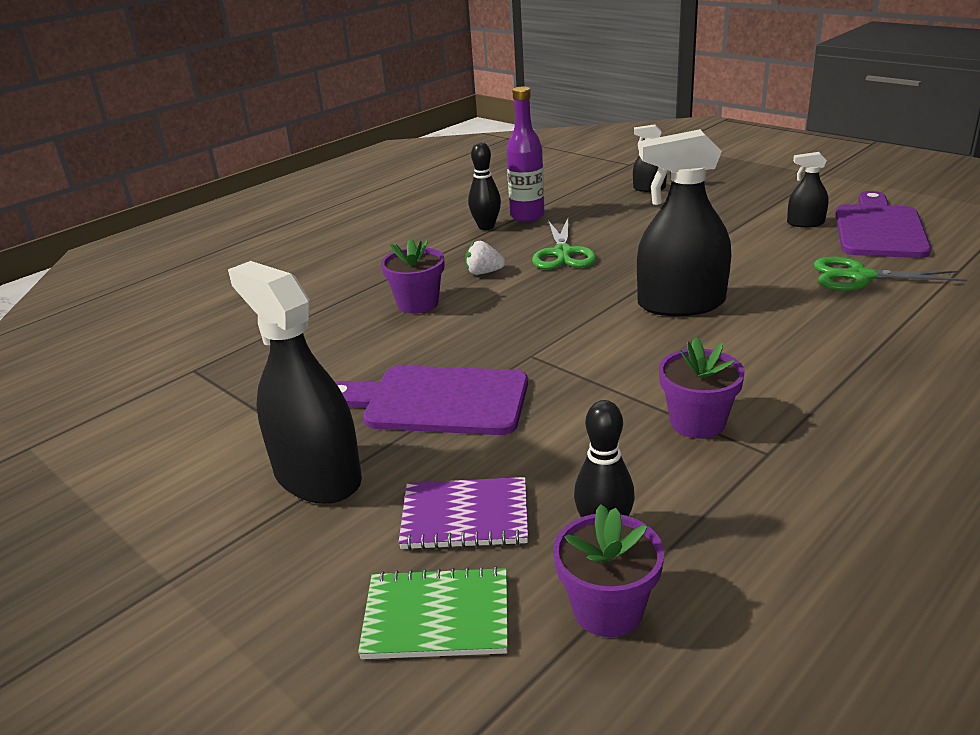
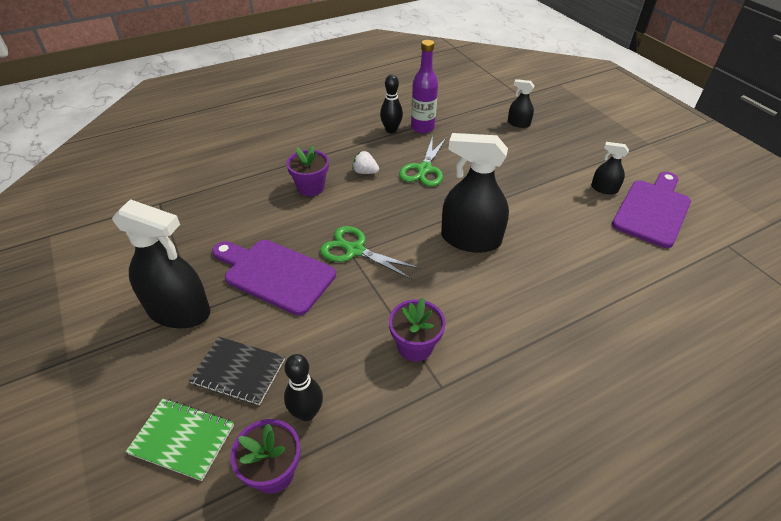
camera: 15 degrees right, 15 degrees up
black spray bottle [228,261,362,504] -> black spray bottle turned 135 degrees clockwise [112,199,210,328]
purple notebook [398,477,528,550] -> black notebook [189,337,285,405]
green scissors [814,257,967,291] -> green scissors moved to [320,226,420,280]

